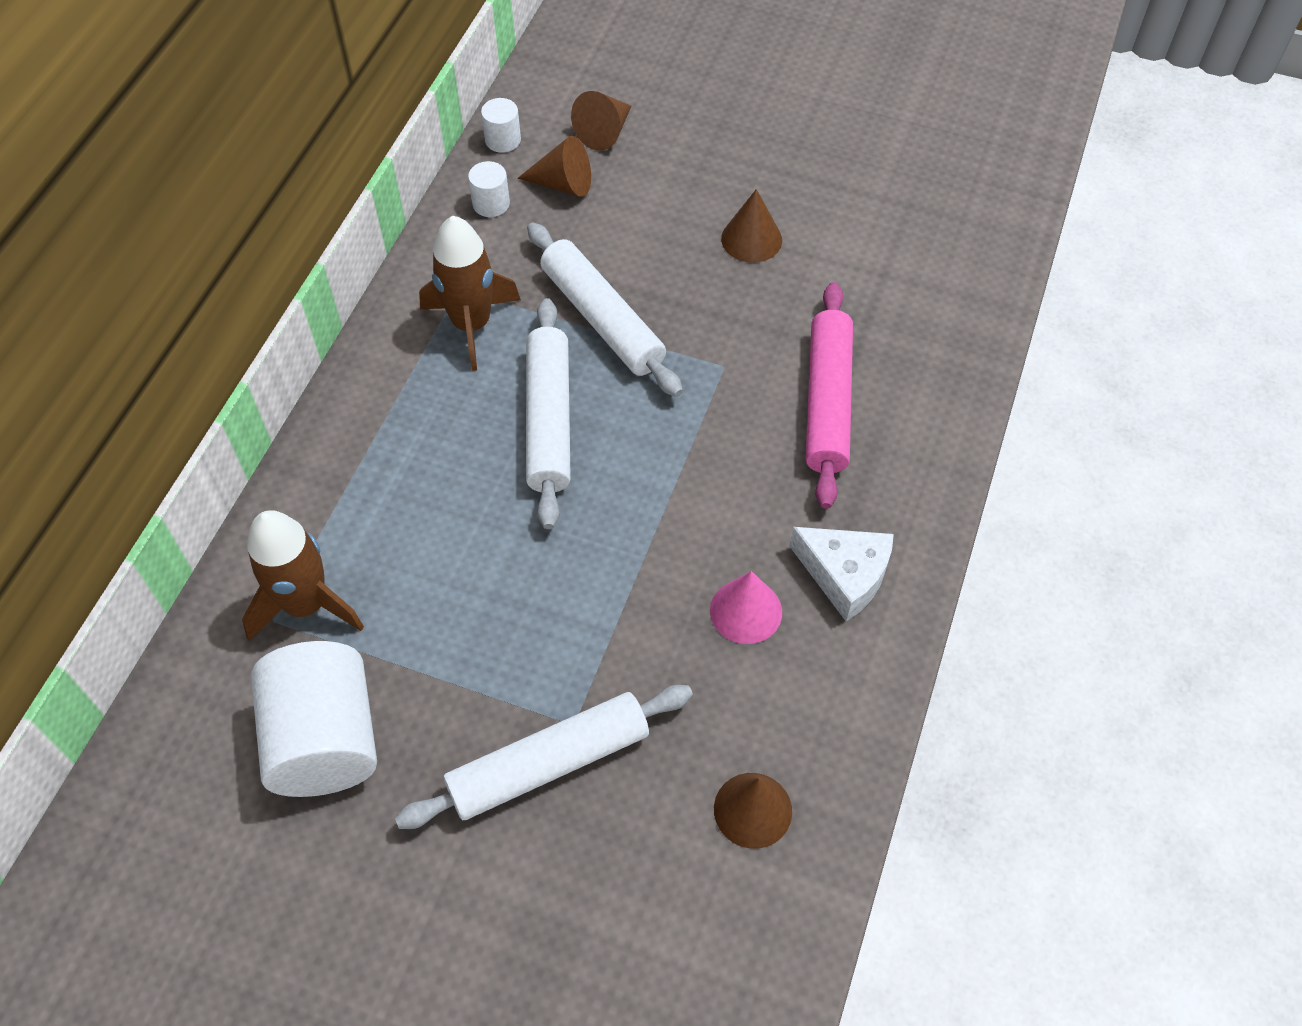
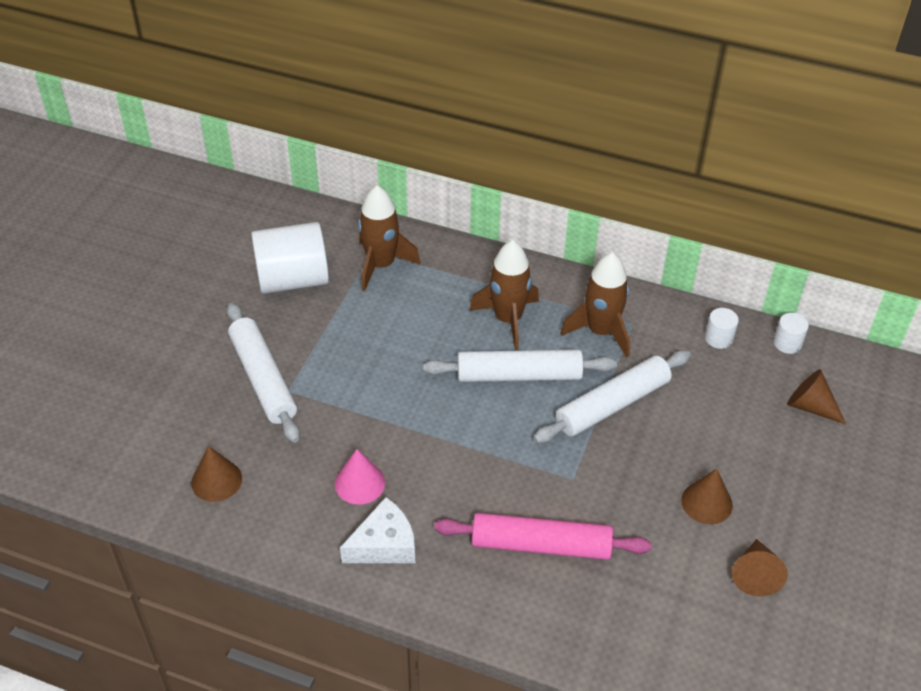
camera: 90 degrees right, 10 degrees down
brown cone [517,136,591,197] -> brown cone moved to [732,539,788,596]
white cheese [790,527,894,621] -> white cheese turned 150 degrees counterclockwise [340,497,415,563]
none -> brown rocket [469,240,539,350]

